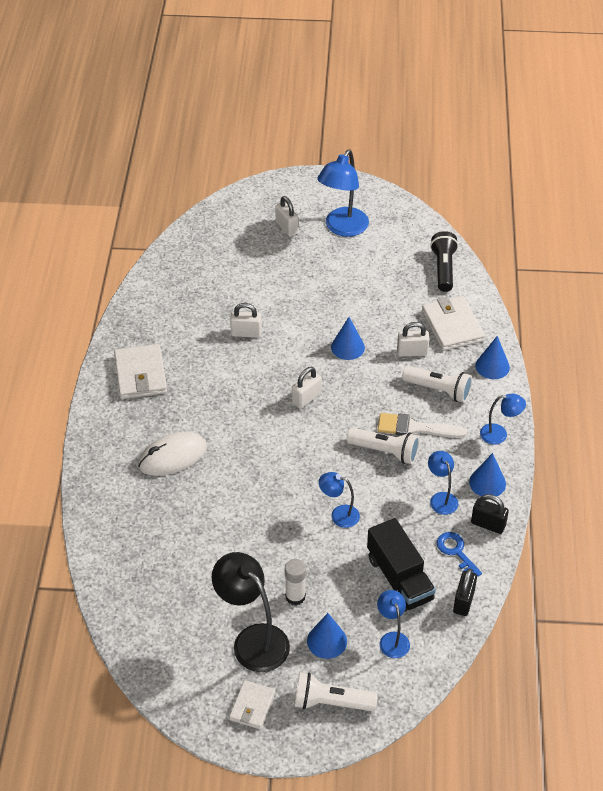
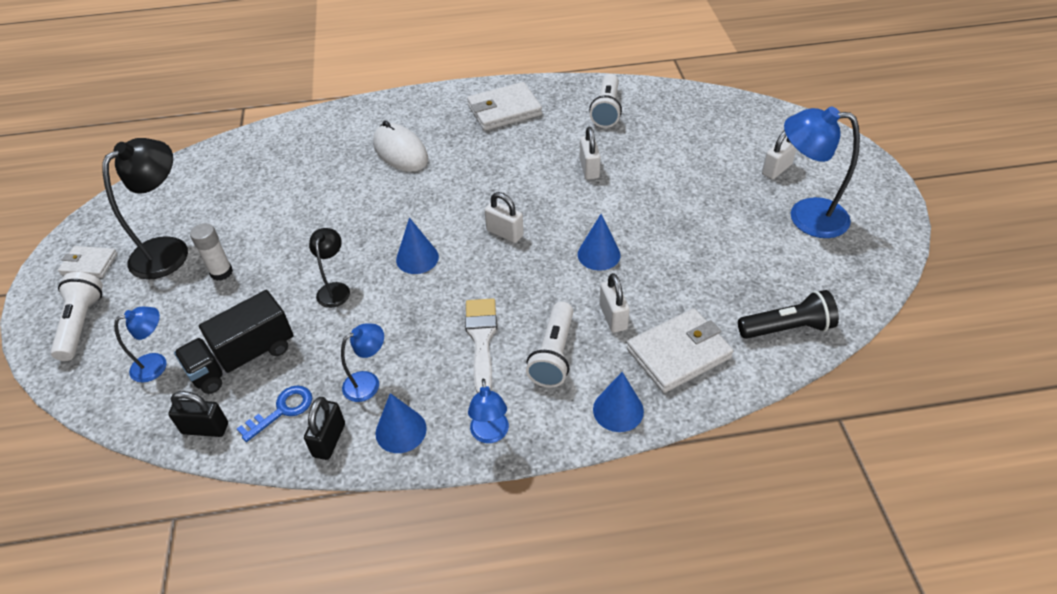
camera: 80 degrees right, 0 degrees up
blue cone [307,613,347,659] -> blue cone moved to [396,218,439,274]
blue lamp [319,472,360,528] -> black lamp [309,228,350,308]
white flashlight [347,428,420,464] -> white flashlight moved to [589,74,622,128]

